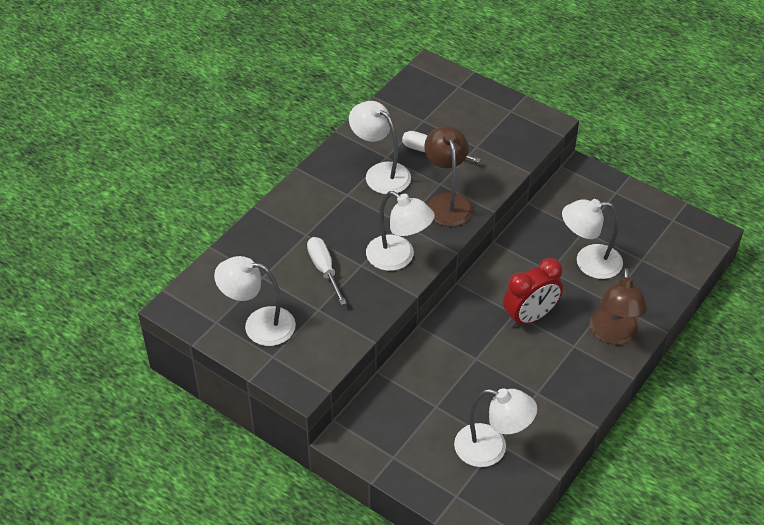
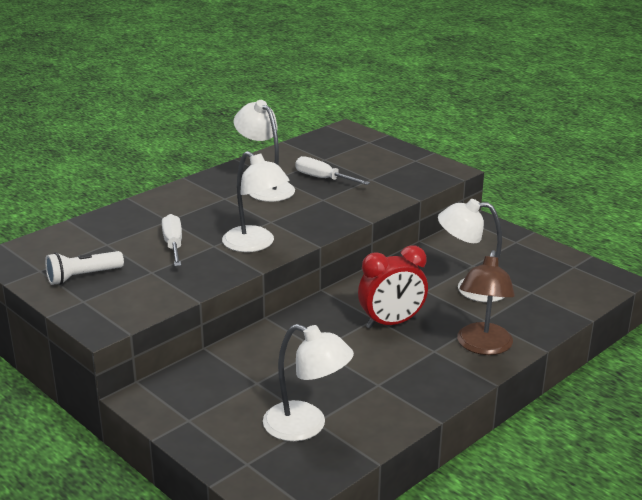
camera: 10 degrees right, 20 degrees down
white lamp [214,256,296,346] -> white flashlight [45,251,124,285]
brown lamp [424,126,473,227] -> none

